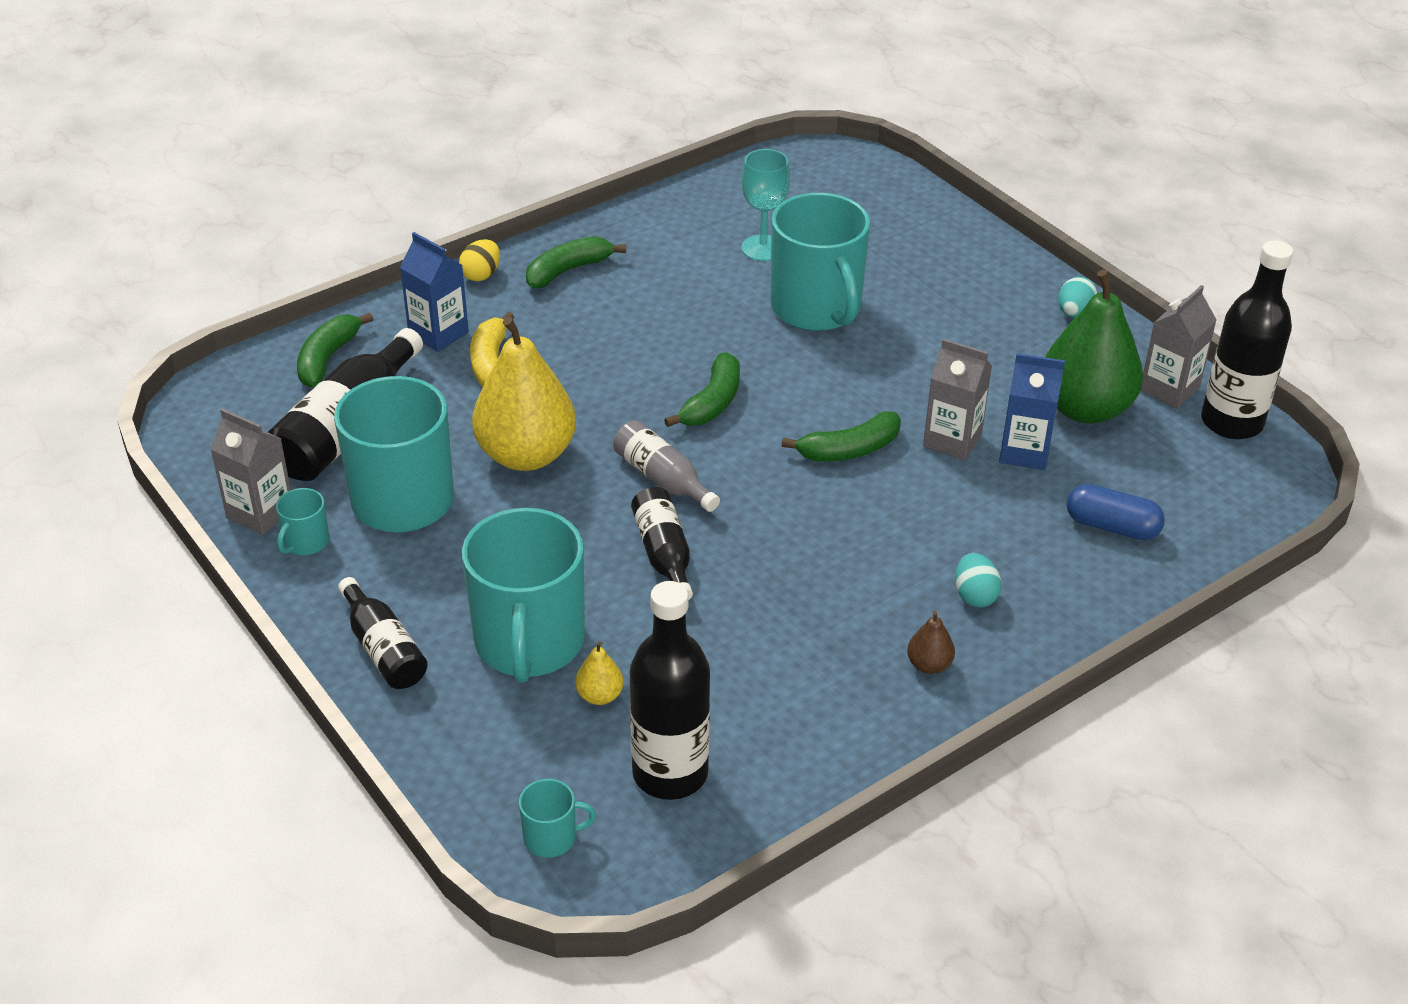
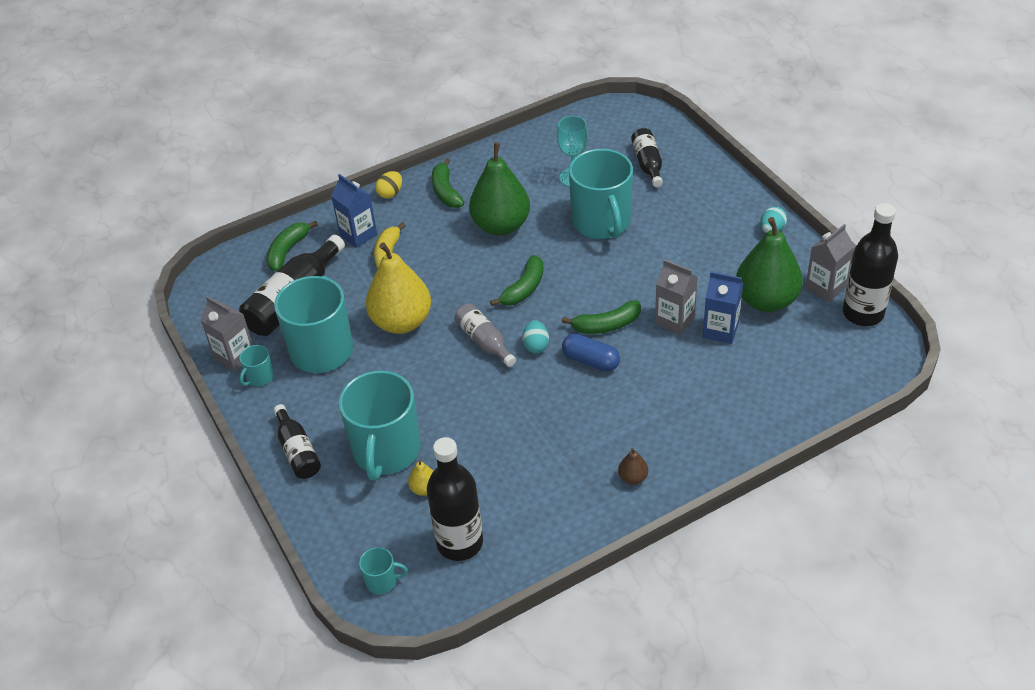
camera: 10 degrees right, 5 degrees up
green banana [526,236,626,288] -> green banana turned 75 degrees counterclockwise [432,158,464,208]
black bottle [631,487,693,600] -> black bottle moved to [631,128,663,187]
turquoise egg [955,553,1001,607] -> turquoise egg moved to [522,320,549,353]
blue capsule [1066,484,1165,540] -> blue capsule moved to [562,334,620,371]
none -> green pear [469,143,530,236]

